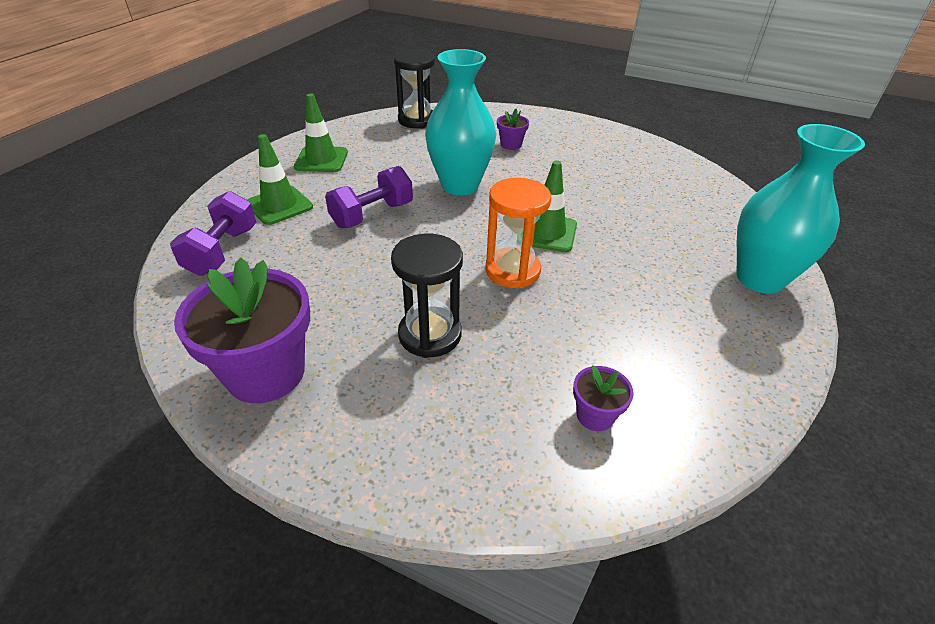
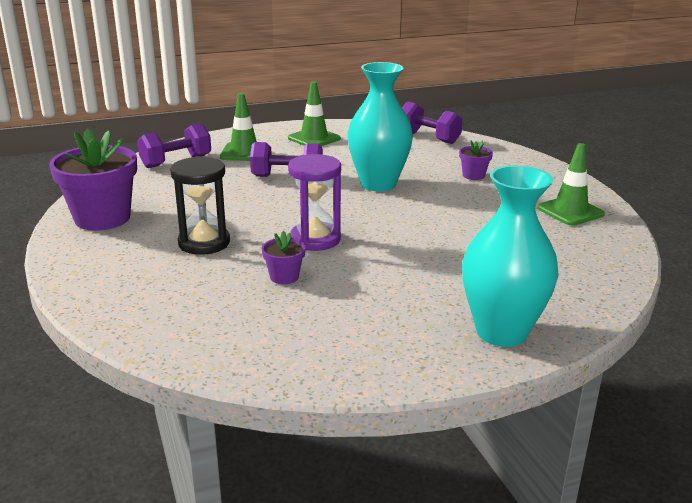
camera: 45 degrees right, 15 degrees down
black hourglass [394,50,435,129] -> purple dumbbell [402,102,463,144]
orange hourglass [485,178,551,288] -> purple hourglass [288,154,341,251]
green traffic cone [520,160,577,252] -> green traffic cone moved to [537,143,605,226]
purple flower pot [573,366,634,431] -> purple flower pot moved to [261,231,306,284]

